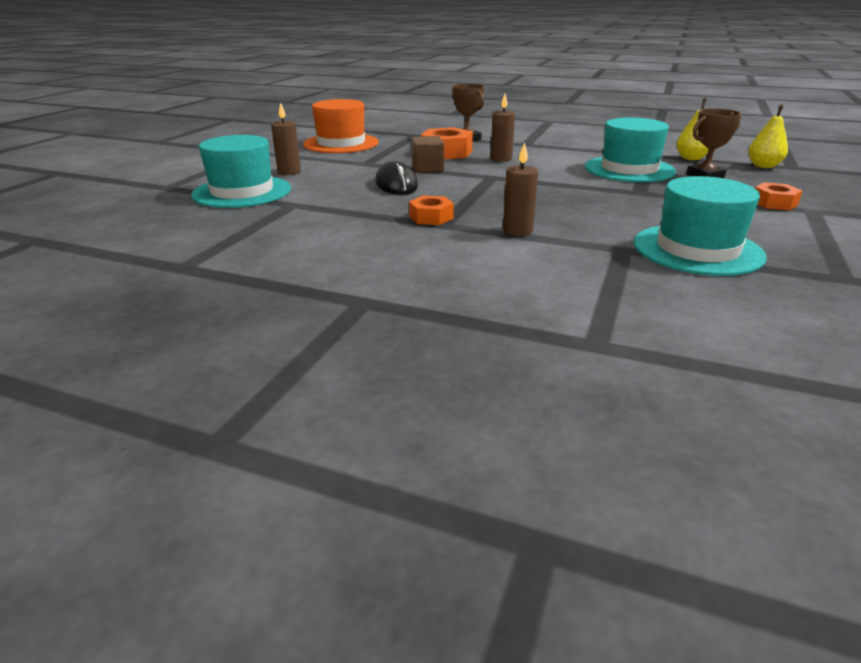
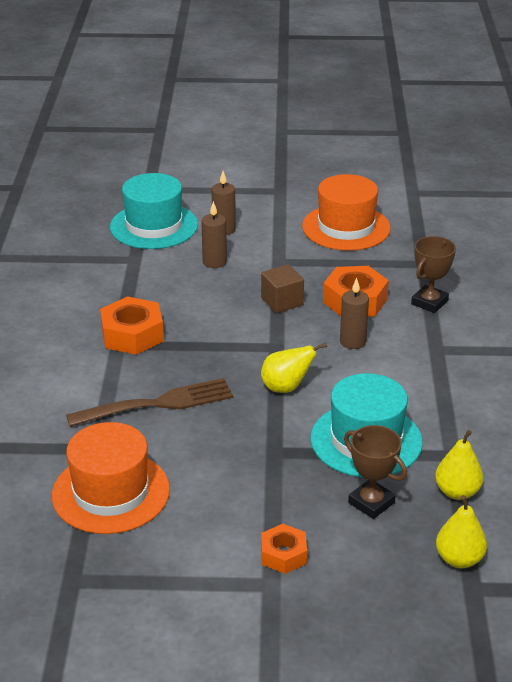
camera: 70 degrees right, 5 degrees up
black mouse [375,161,418,195] -> none
orange nut [409,196,454,225] -> orange nut [100,296,164,355], size x1.63
brown candle [503,142,538,236] -> brown candle moved to [201,201,227,268]
turquoise hat [634,176,767,276] -> orange hat [52,422,170,534]
none -> brown fork [66,378,233,427]
none -> yellow pear [261,343,327,393]

